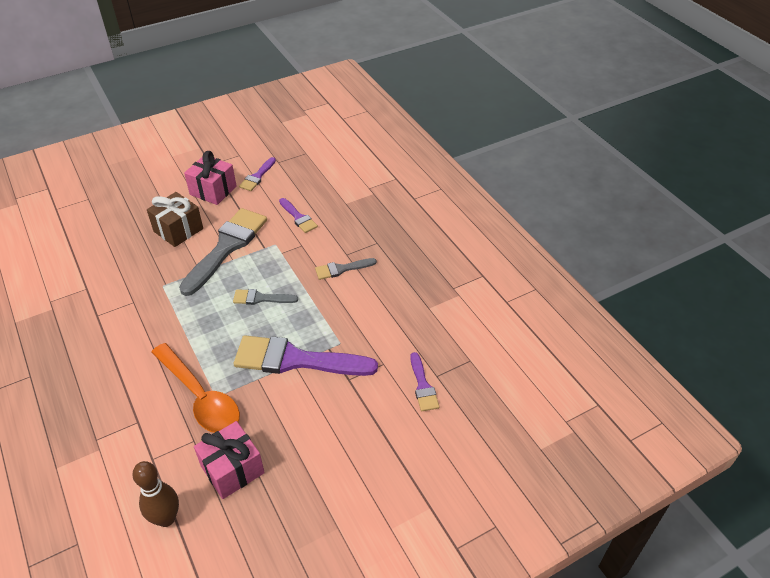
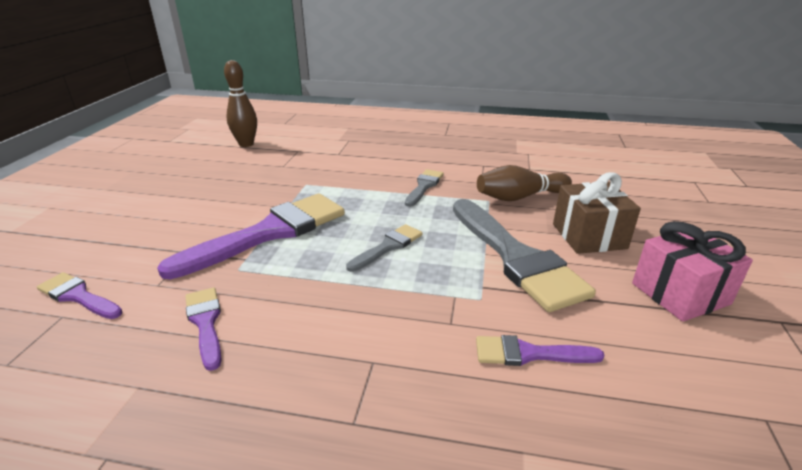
camera: 130 degrees right, 15 degrees down
orange spoon [152,343,240,433] -> none
pink gift [194,421,265,499] -> none
purple brush [239,157,276,191] -> purple brush moved to [185,288,221,371]
grey brush [315,258,377,280] -> grey brush moved to [405,169,444,207]
none -> brown bowling pin [477,165,572,201]

